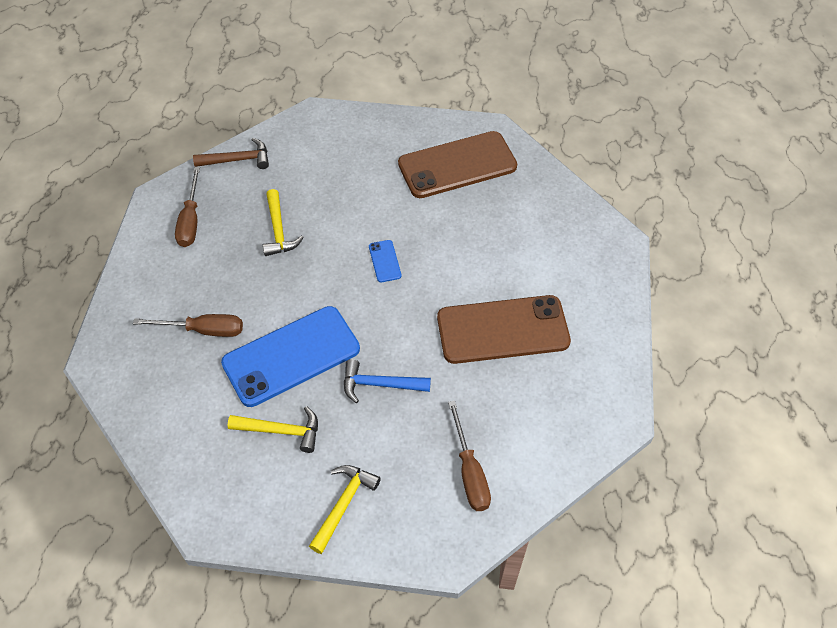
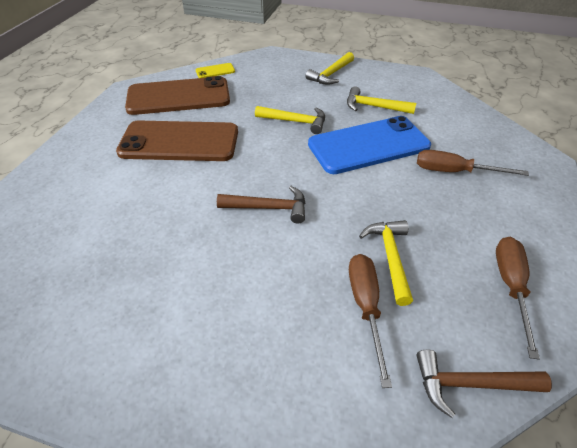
camera: 170 degrees left, 10 degrees down
blue hammer [344,359,431,403] -> yellow hammer [255,106,325,134]
blue phone [369,240,402,282] -> brown hammer [217,186,305,224]
brown phone [398,131,517,198] -> brown phone moved to [125,76,230,115]
brown screwdriver [448,401,491,511] -> brown screwdriver moved to [349,254,392,388]
none -> yellow phone [196,63,235,78]

